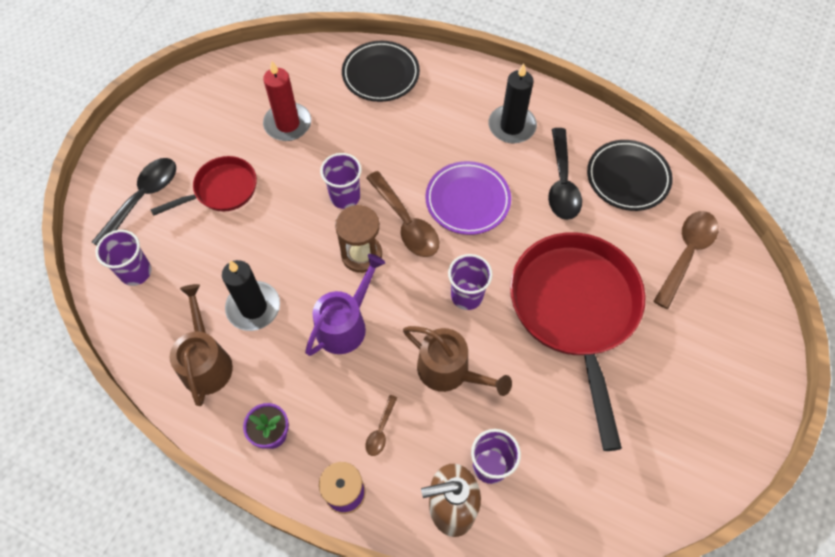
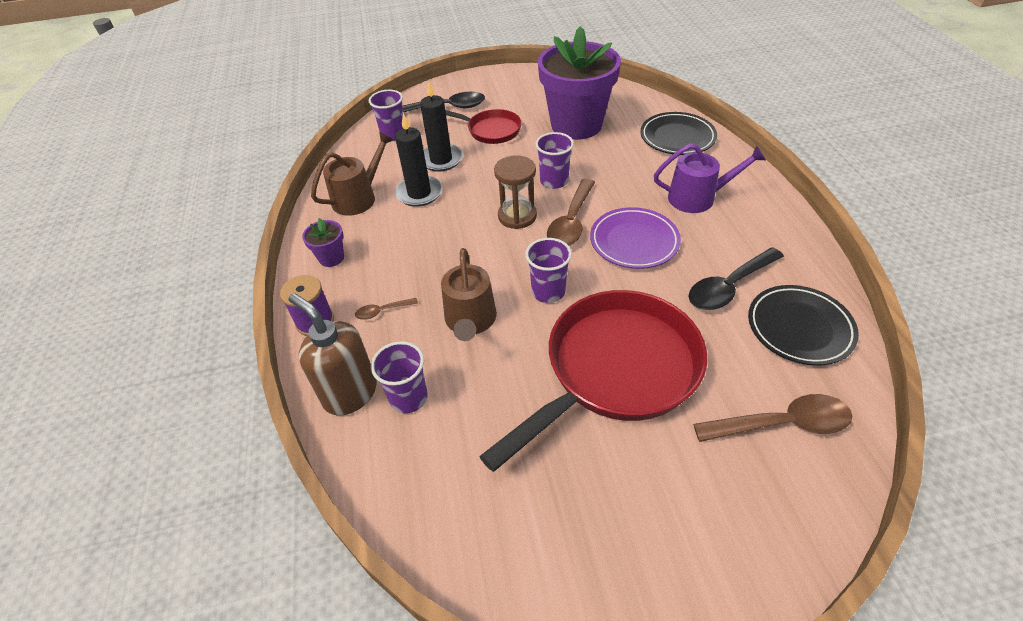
camera: 55 degrees right, 15 degrees down
red candle [263,61,311,141] -> purple flower pot [538,26,621,140]
purple watering can [305,254,385,356] -> purple watering can moved to [654,144,766,213]
black candle [488,63,537,144] -> black candle moved to [420,81,463,172]

